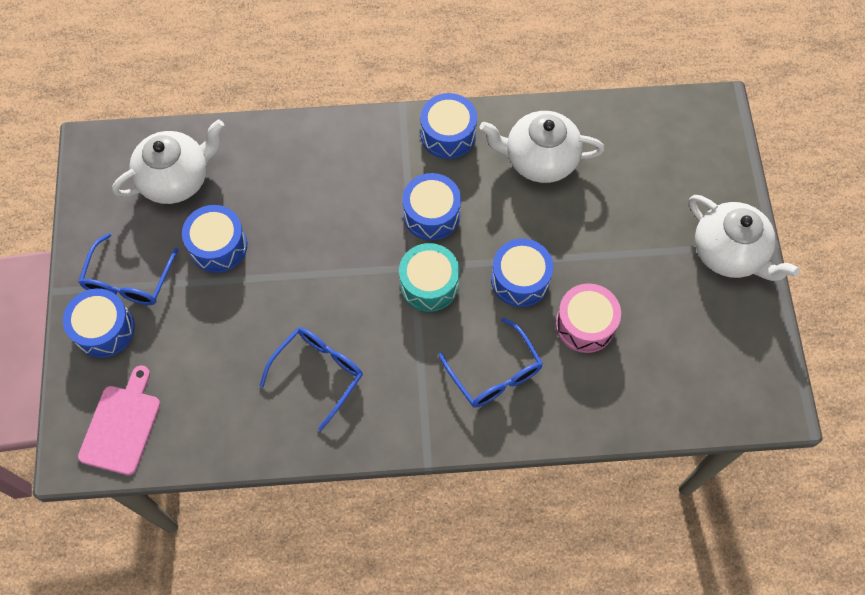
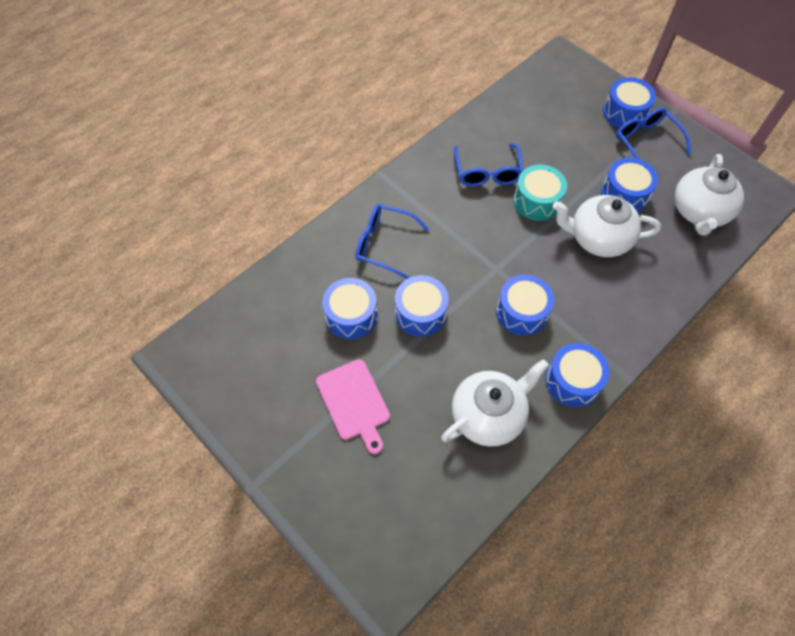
camera: 140 degrees right, 5 degrees down
pink cutting board [78,366,160,475] -> pink cutting board moved to [316,359,390,454]
turquoise drum [399,243,459,312] -> turquoise drum moved to [514,164,567,221]
pink drum [556,283,621,353] -> blue drum [322,278,377,339]
white teapot [689,195,800,281] -> white teapot moved to [553,195,661,257]

